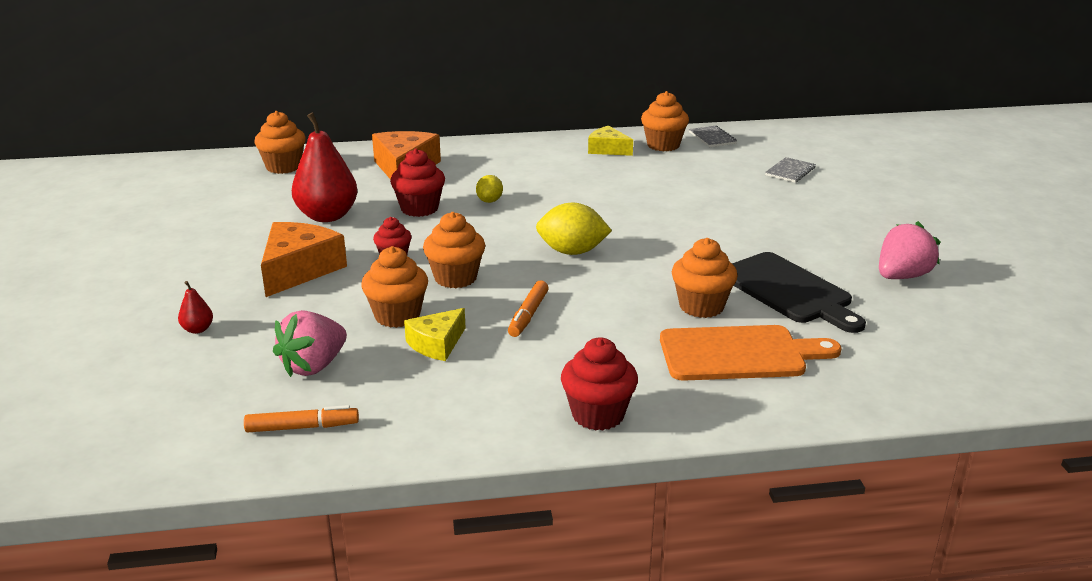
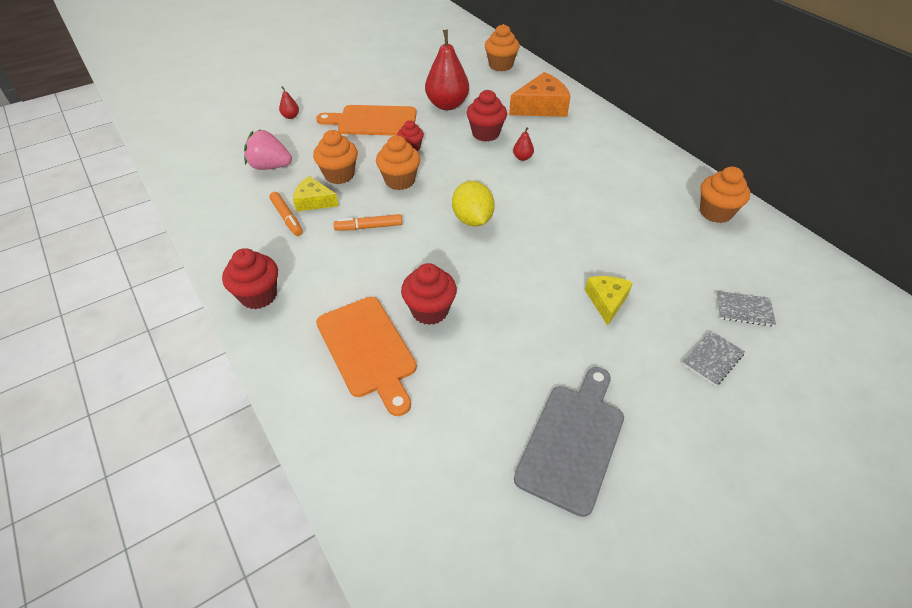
camera: 65 degrees right, 20 degrees up
orange marker [244,405,359,433] -> orange marker moved to [269,192,303,236]
orange cheese [261,222,347,297] -> orange cutting board [316,105,417,136]
yellow lemon [476,175,503,203] -> red pear [513,127,534,161]
yellow cheese [588,126,633,156] -> yellow cheese moved to [585,276,633,325]
orange cupcake [672,238,738,318] -> red cupcake [401,263,457,325]
grey notebook [689,126,737,147] -> grey notebook moved to [682,331,745,386]
black cutting board [732,252,866,333] -> none
pink strawberry [879,221,941,279] -> grey cutting board [514,367,624,517]

